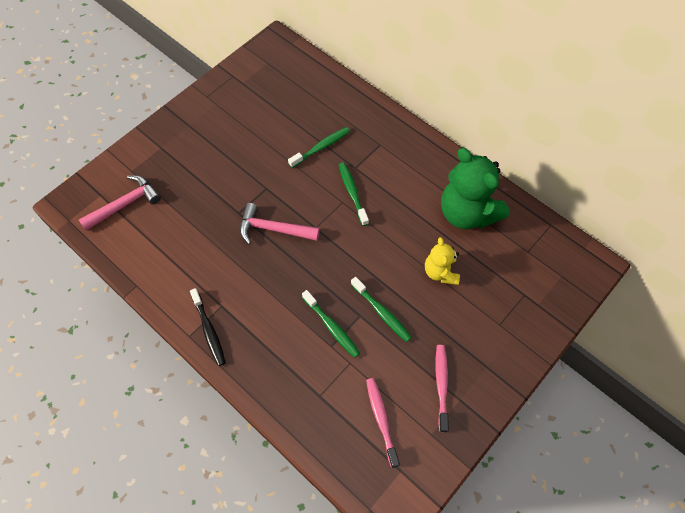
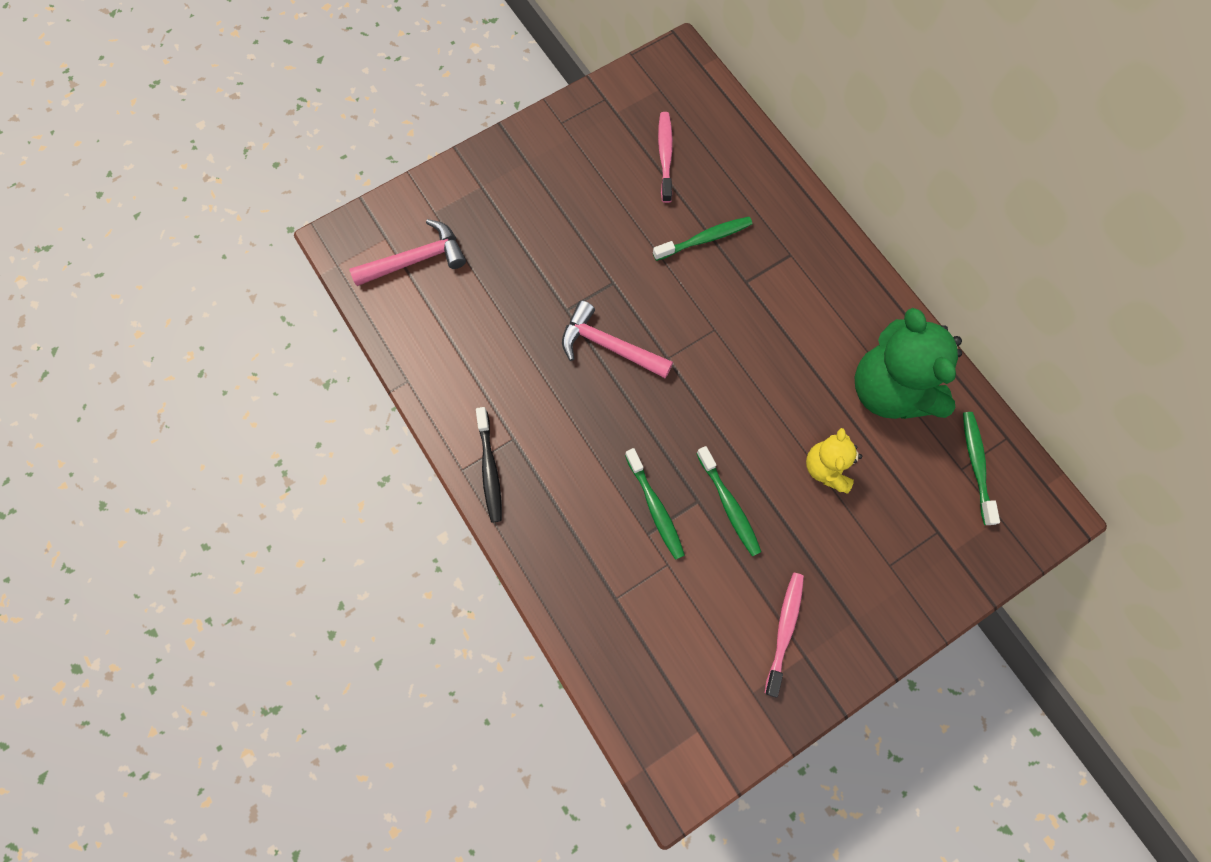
camera: 15 degrees right, 10 degrees up
green toothbrush [339,162,369,226] -> green toothbrush moved to [963,412,1000,525]
pink toothbrush [366,378,400,468] -> pink toothbrush moved to [658,112,673,203]

